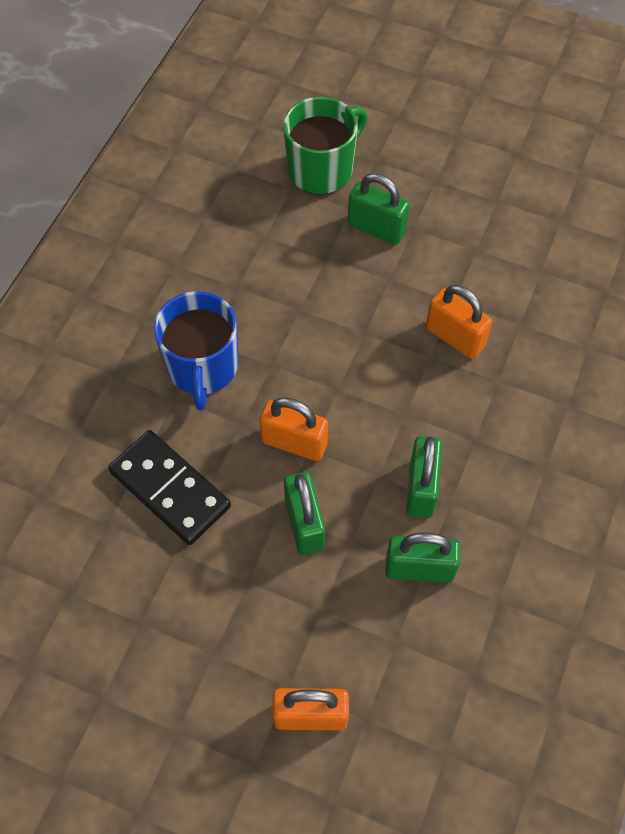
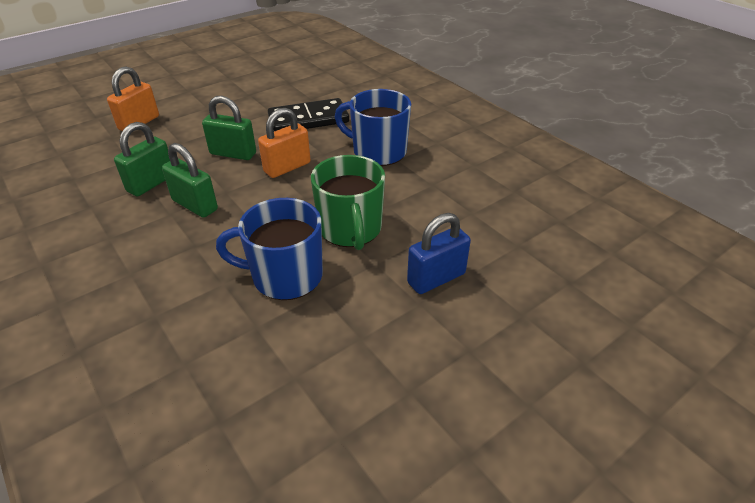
camera: 120 degrees right, 20 degrees down
green mug [283,97,368,195] -> green mug moved to [311,155,385,250]
green padlock [348,173,410,245] -> blue padlock [407,213,471,294]
orange padlock [426,285,492,359] -> blue mug [216,198,323,300]

